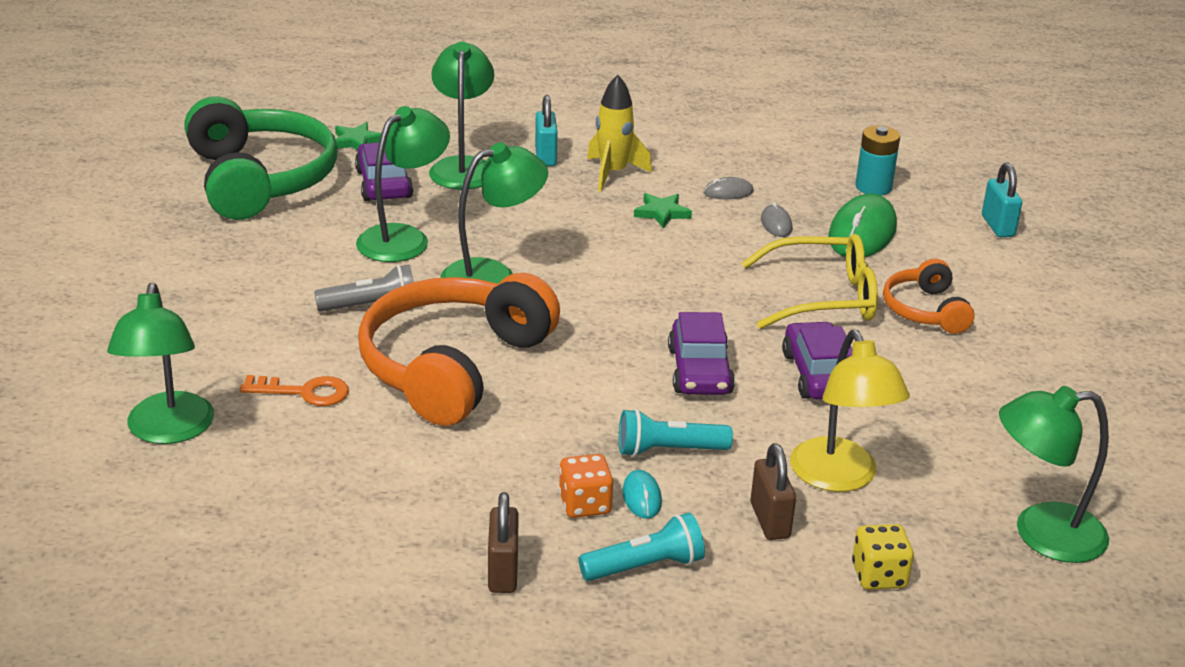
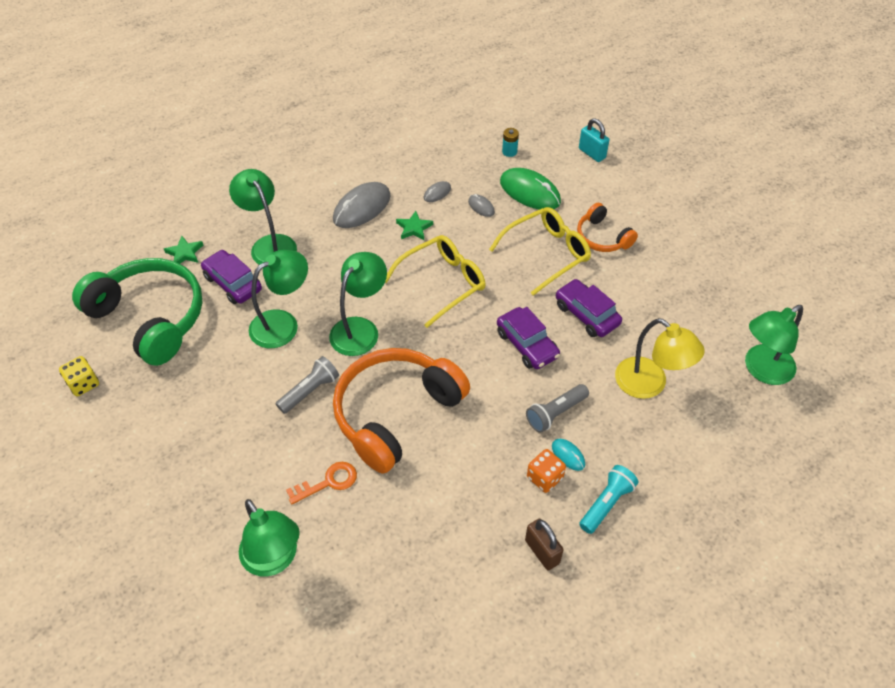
camera: 30 degrees left, 20 degrees up
green lamp [356,106,450,262] -> green lamp turned 45 degrees clockwise [249,250,308,348]
orange headphones [358,273,560,426] -> orange headphones turned 45 degrees clockwise [333,348,470,473]
turquoise padlock [535,95,558,166] -> none
yellow rocket [587,75,652,191] -> grey mouse [333,182,391,228]
turquoise flashlight [619,409,733,457] -> grey flashlight [526,384,589,433]
brown padlock [751,443,796,540] -> none
green mouse [828,193,897,257] -> green mouse turned 45 degrees counterclockwise [500,168,561,210]
yellow dice [852,524,914,590] -> yellow dice moved to [59,356,99,396]
turquoise battery [855,126,900,195] -> turquoise battery [502,128,519,157], size x0.66
none -> yellow glasses [385,235,486,328]

